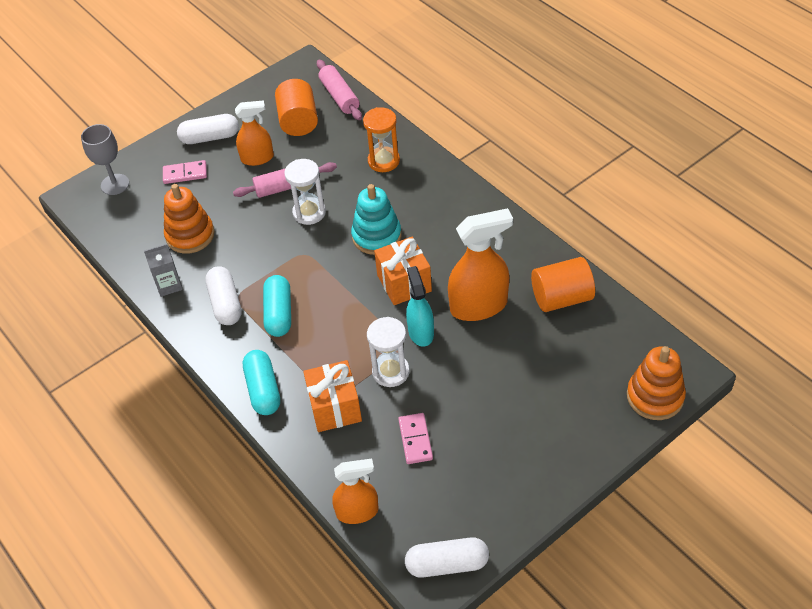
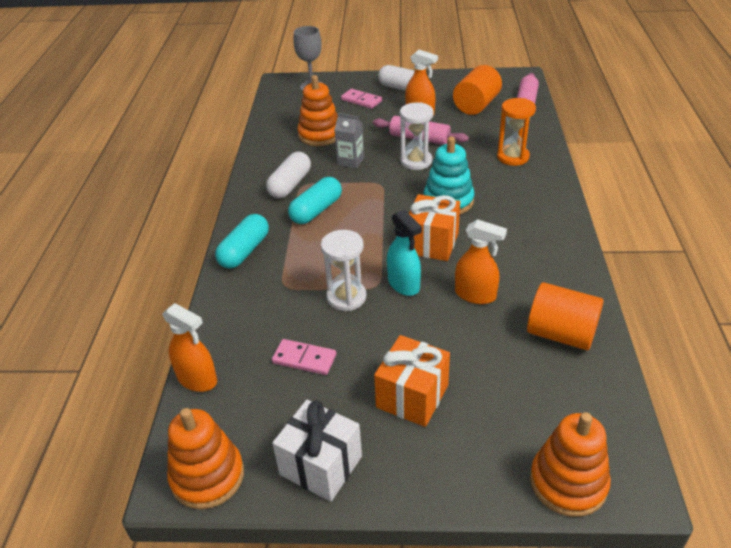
camera: 40 degrees right, 10 degrees down
grey carton [144,244,183,297] -> grey carton moved to [334,113,364,169]
orange gift [303,360,362,432] -> orange gift moved to [374,335,450,427]
pink domino [398,413,433,464] -> pink domino turned 75 degrees clockwise [272,339,336,375]
white capsule [405,537,489,578] -> orange stacking toy [167,408,244,509]
turquoise spray bottle [406,266,434,347] -> turquoise spray bottle turned 120 degrees clockwise [387,209,422,296]
orange spray bottle [448,208,513,321] -> orange spray bottle [455,219,507,304], size x0.63
none -> white gift [272,400,362,502]

